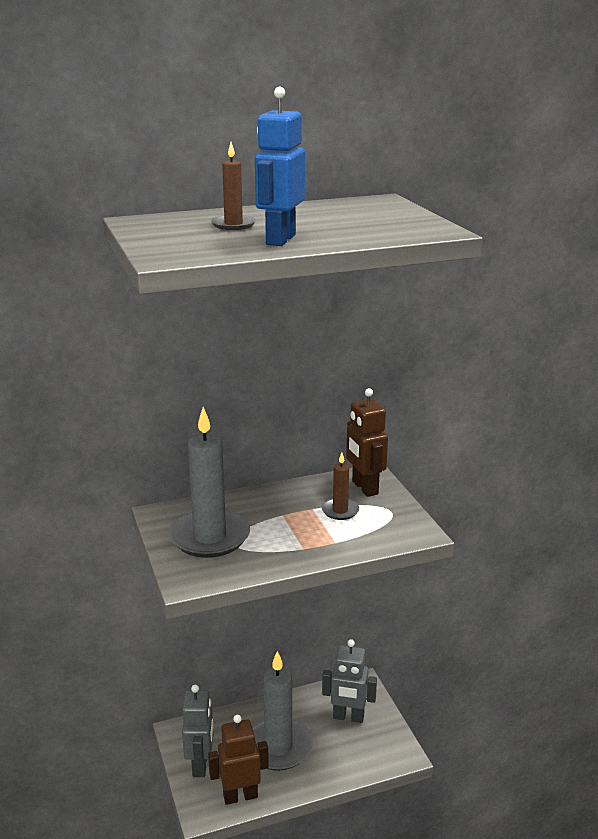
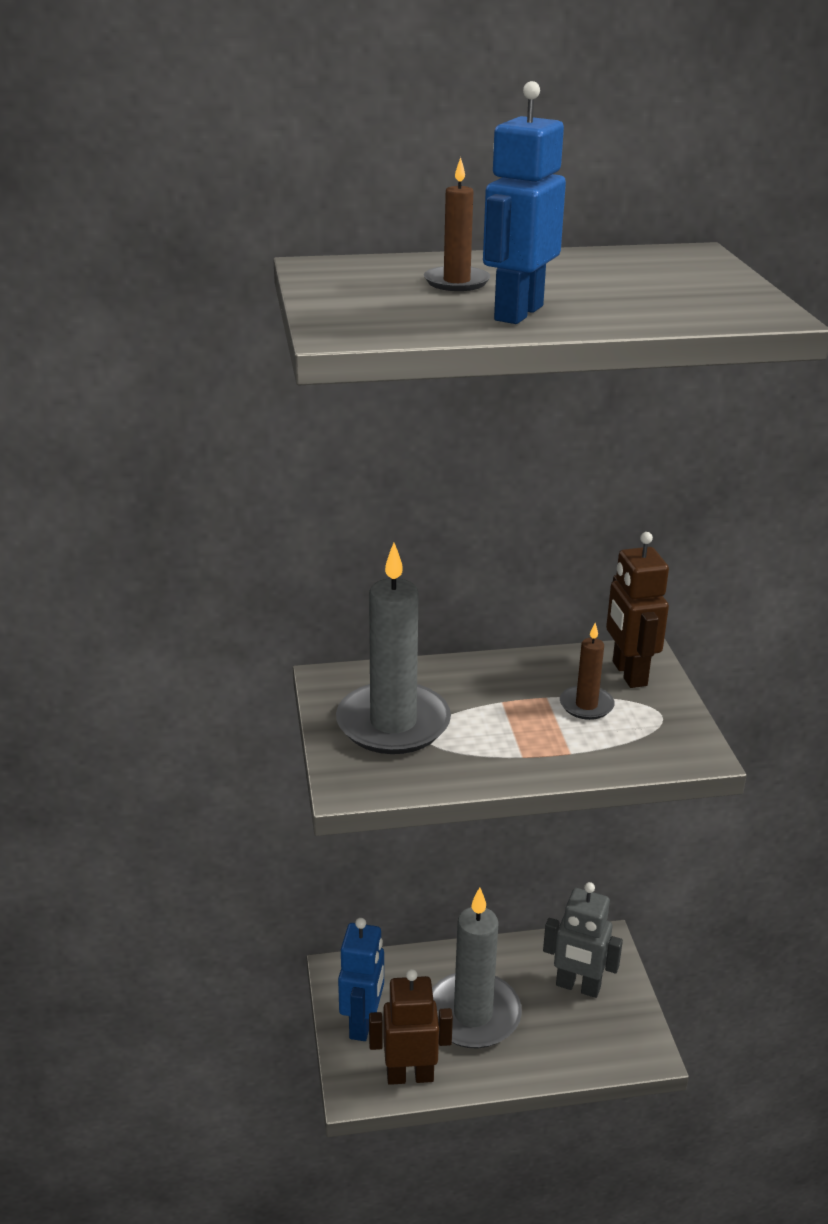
camera: 10 degrees right, 5 degrees up
grey robot [182,685,214,777] -> blue robot [338,918,384,1041]

